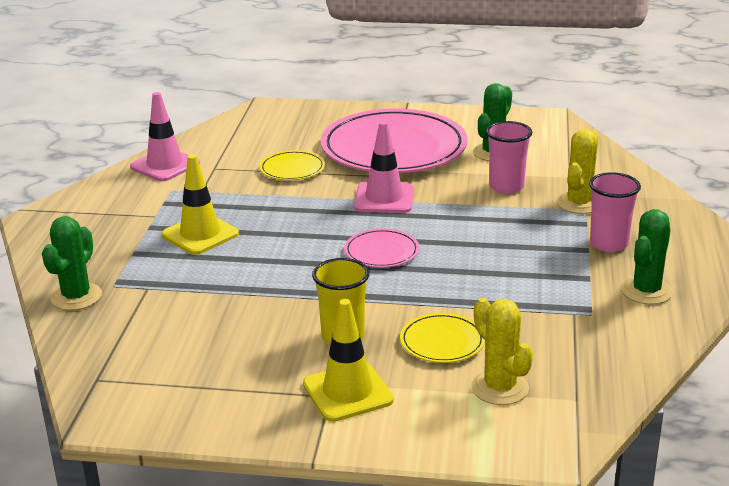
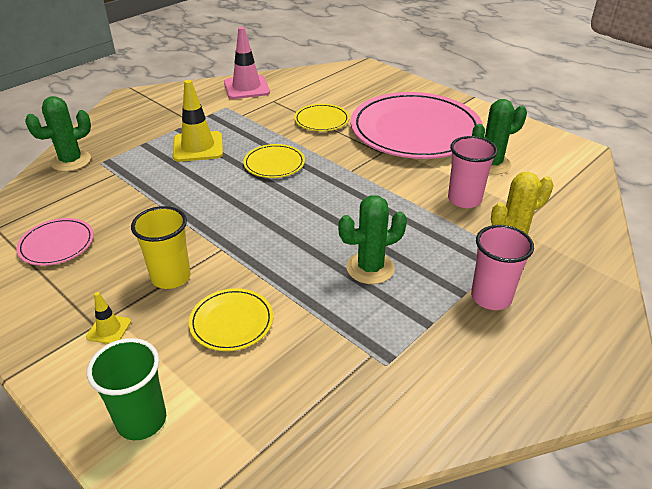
camera: 35 degrees right, 10 degrees up
yellow traffic cone [303,299,394,422] -> yellow traffic cone [86,292,131,344], size x0.50
pink plate [344,229,419,268] -> pink plate moved to [16,218,94,266]
pink traffic cone [354,121,414,213] -> none
yellow cactus [471,298,533,405] -> none
green cactus [621,209,673,305] -> green cactus moved to [338,195,407,284]
none -> green cup [87,338,166,440]
none -> yellow plate [243,144,305,178]

